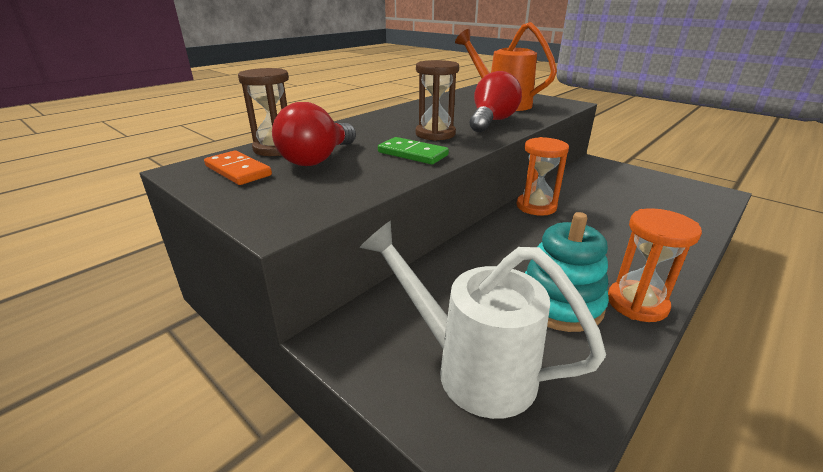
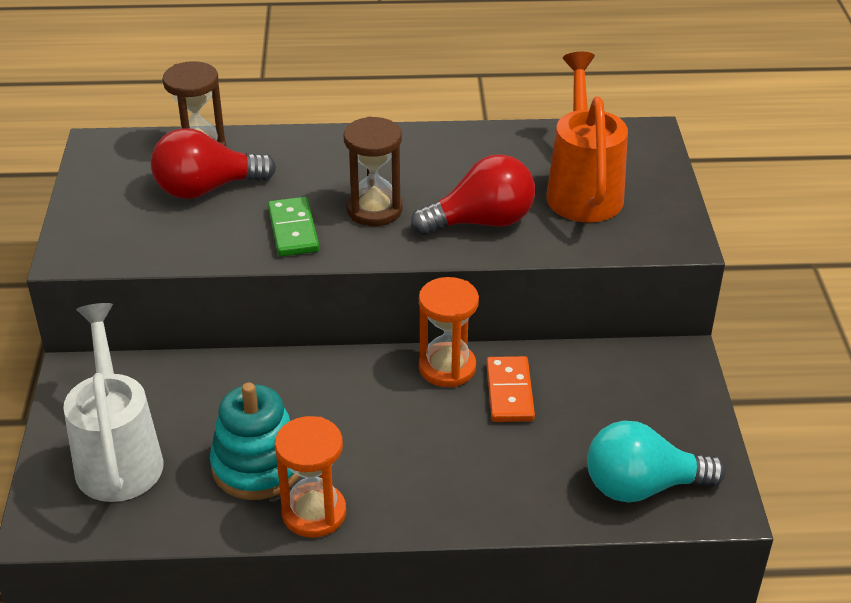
camera: 45 degrees right, 10 degrees up
orange domino [204,150,272,185] -> orange domino moved to [486,356,535,422]
none -> turquoise light bulb [587,421,726,503]

